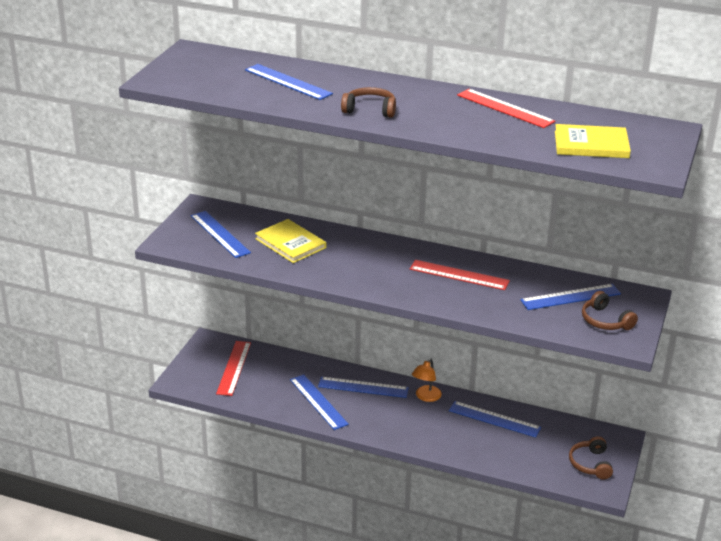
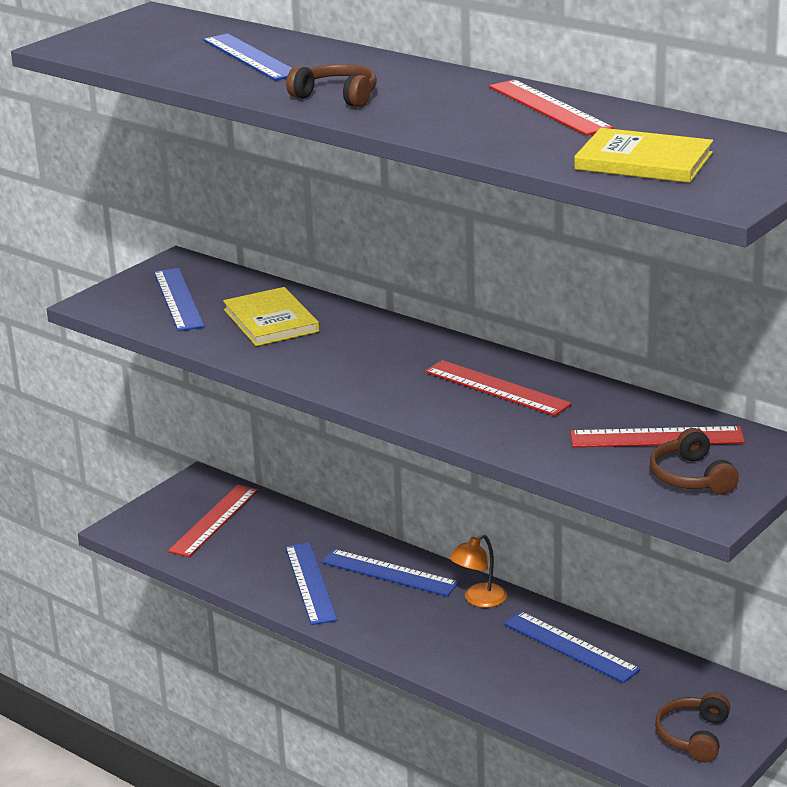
camera: 20 degrees right, 5 degrees down
blue ruler [520,284,621,310] -> red ruler [570,426,745,447]

